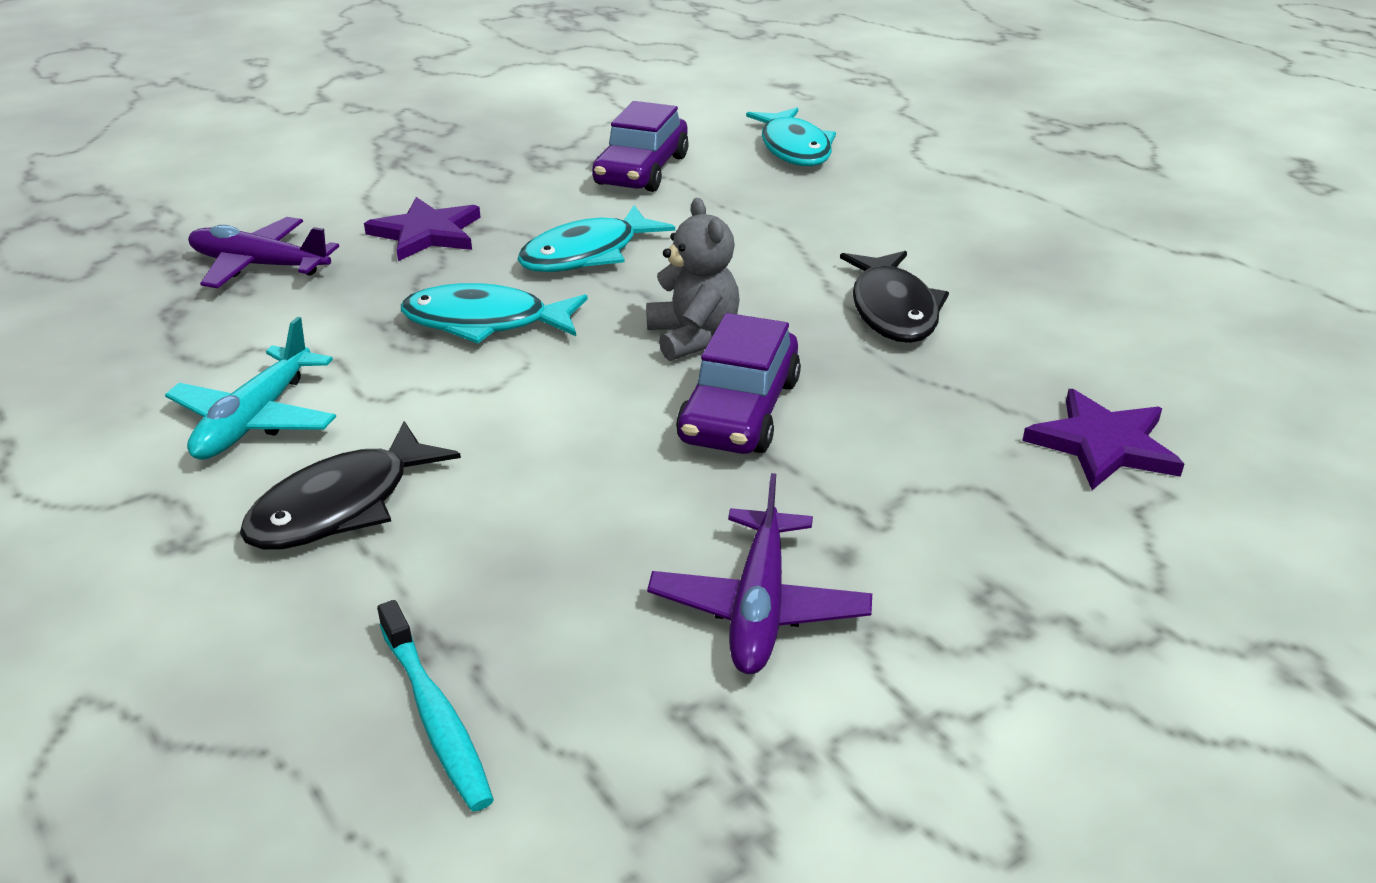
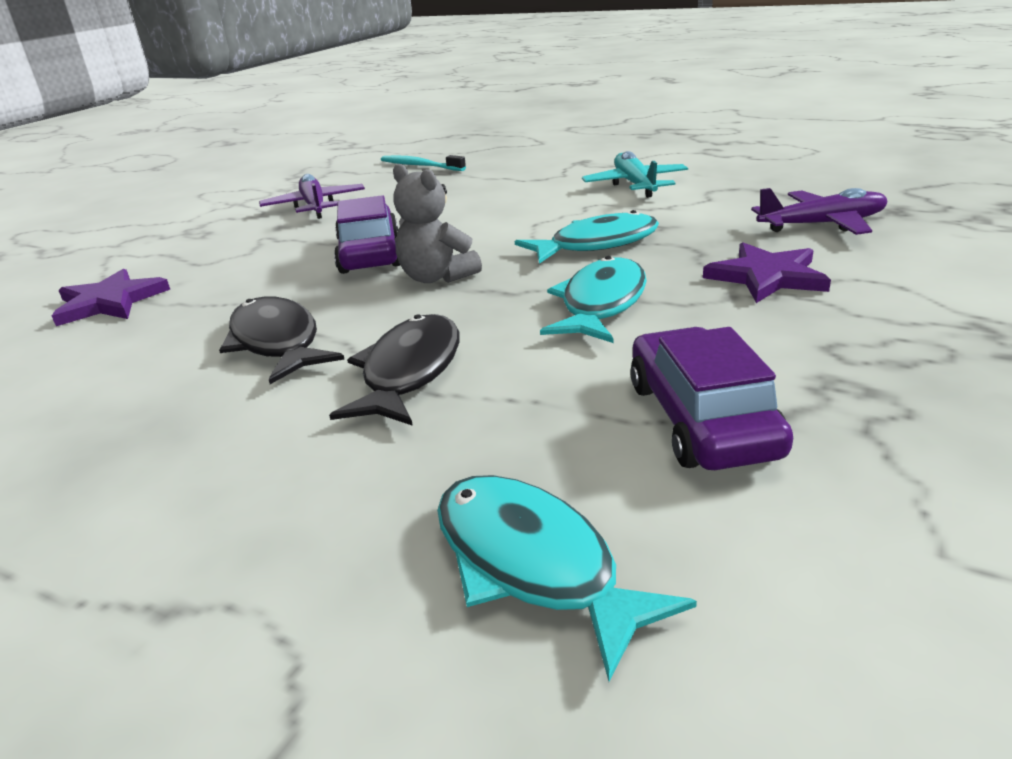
camera: 155 degrees right, 5 degrees down
black fish [240,421,461,550] -> black fish moved to [329,314,459,426]

